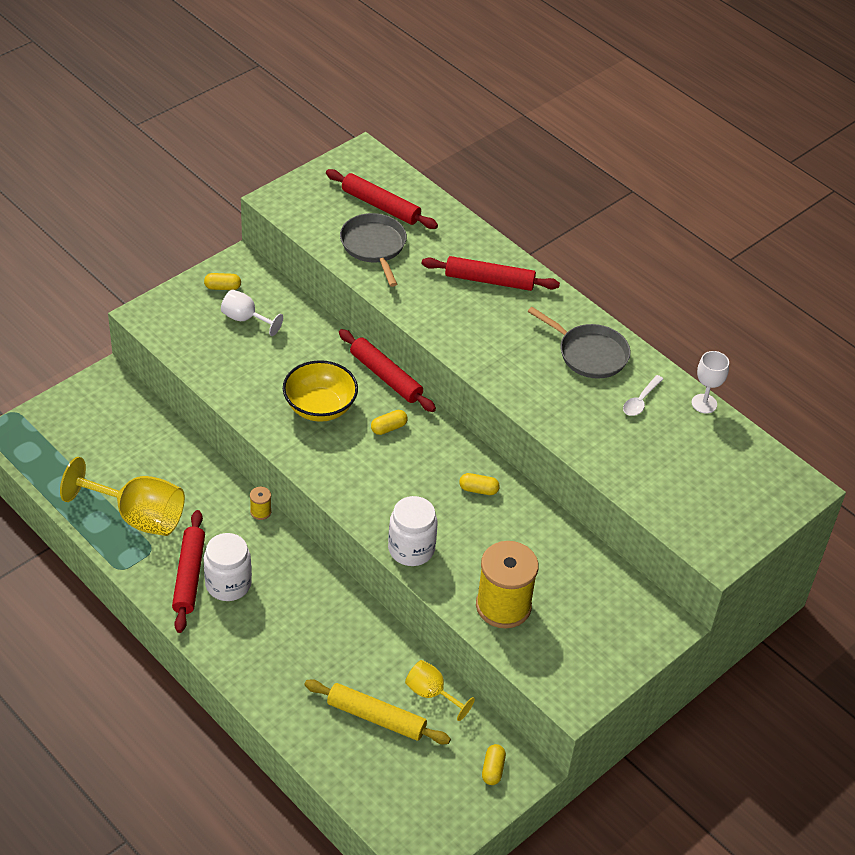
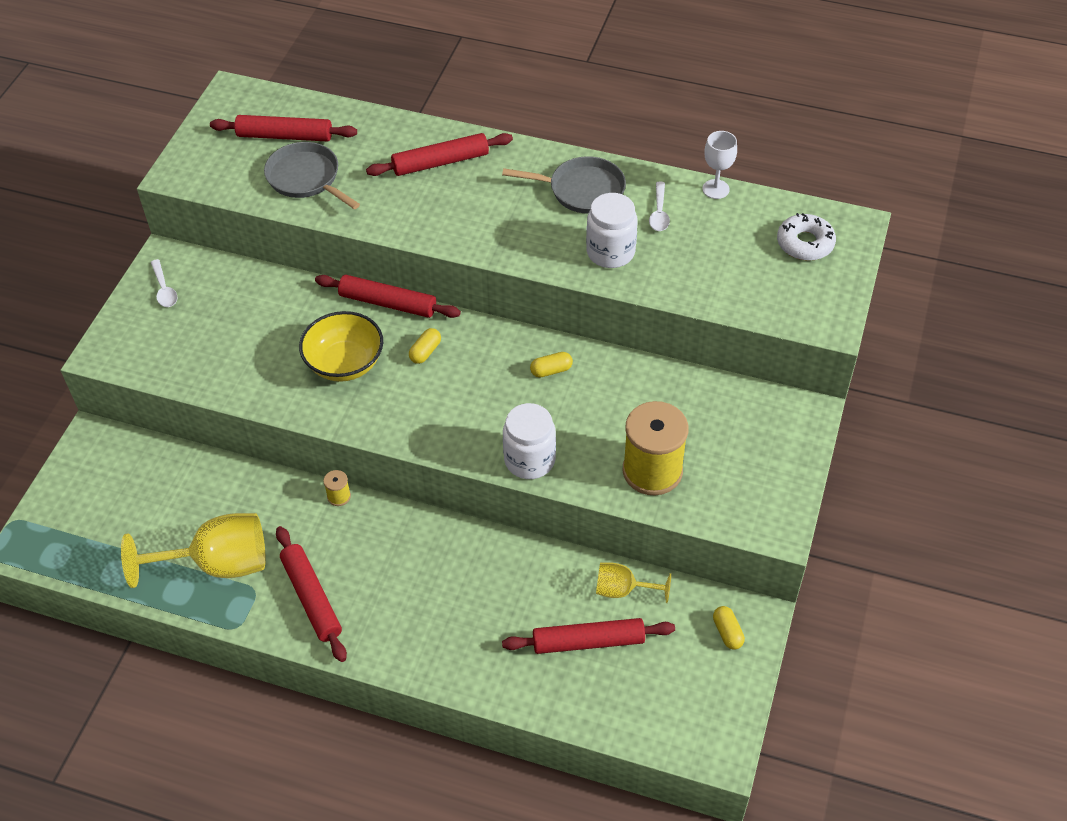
camera: 25 degrees left, 5 degrees up
yellow capsule [204,273,241,290] -> white spoon [151,259,177,307]
white jar [204,533,252,601] -> white jar moved to [586,193,638,268]
white goblet [221,290,283,336] -> none
yellow rolling pin [304,679,451,744] -> red rolling pin [502,618,675,654]
none -> white donut [777,213,836,261]

